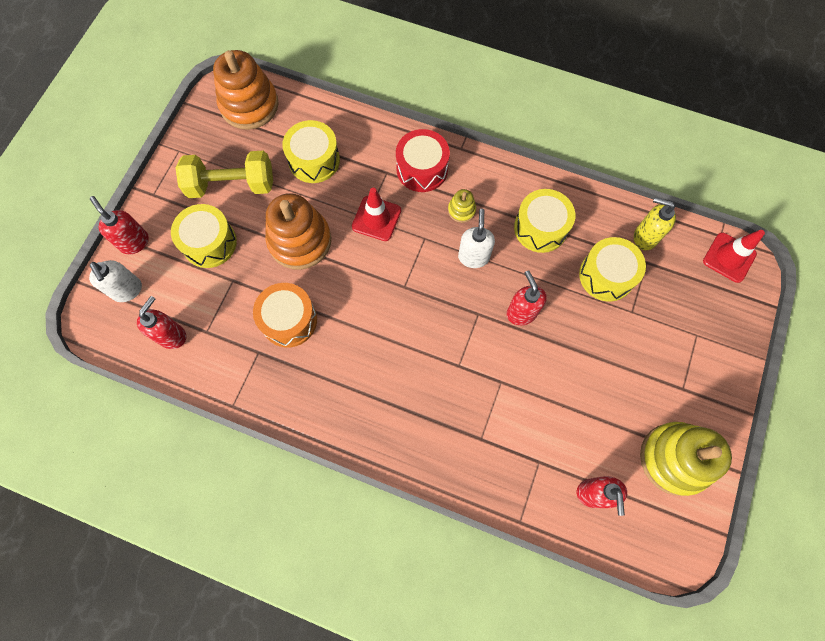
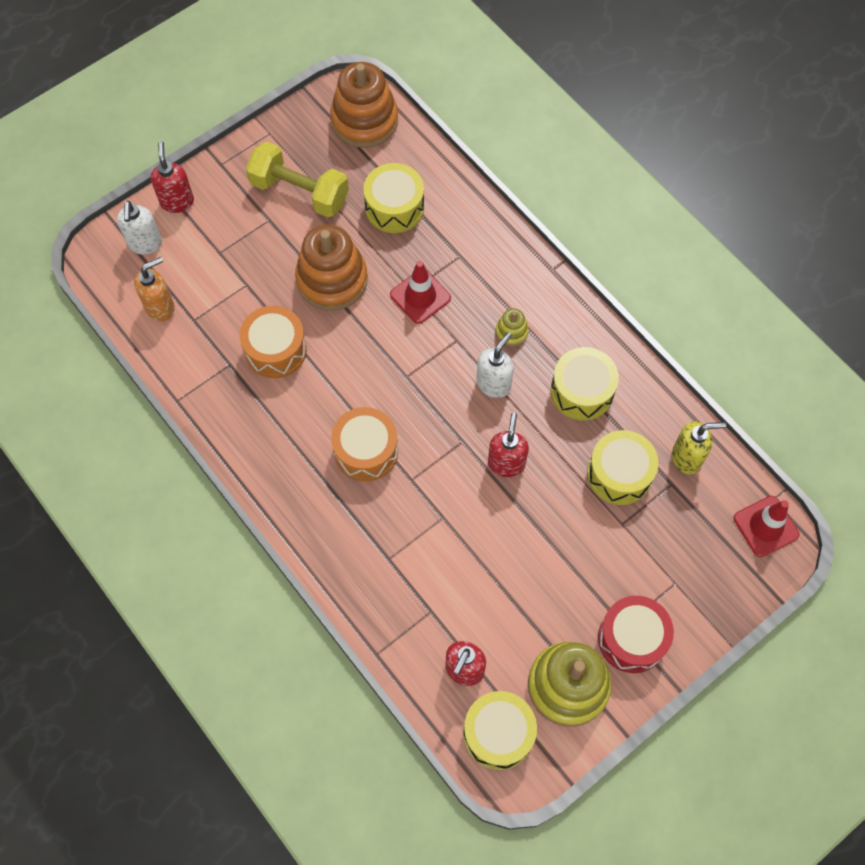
camera: 30 degrees right, 5 degrees down
red soap dispenser [137,296,186,349] -> orange soap dispenser [134,257,175,321]
yellow drum [171,204,237,268] -> yellow drum moved to [463,691,537,770]
red drum [396,129,450,192] -> red drum moved to [598,596,674,673]
yellow soap dispenser [634,197,676,250] -> yellow soap dispenser turned 120 degrees clockwise [672,421,726,474]
none -> orange drum [331,407,398,482]

